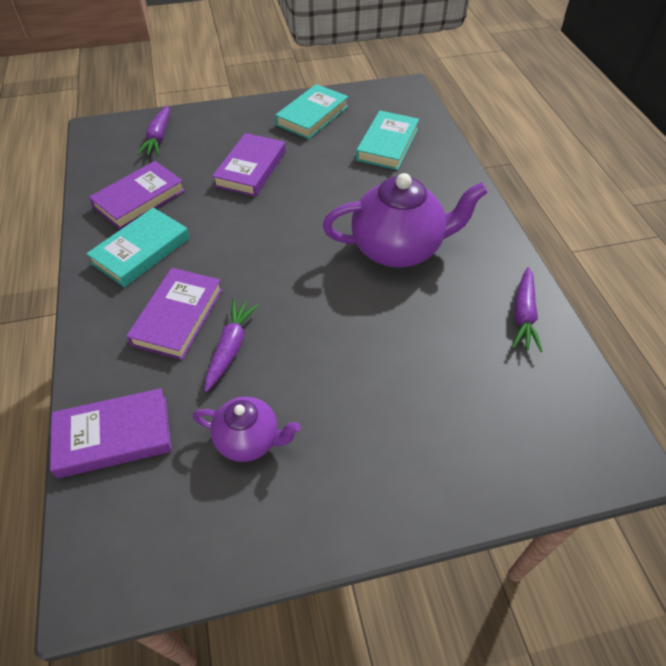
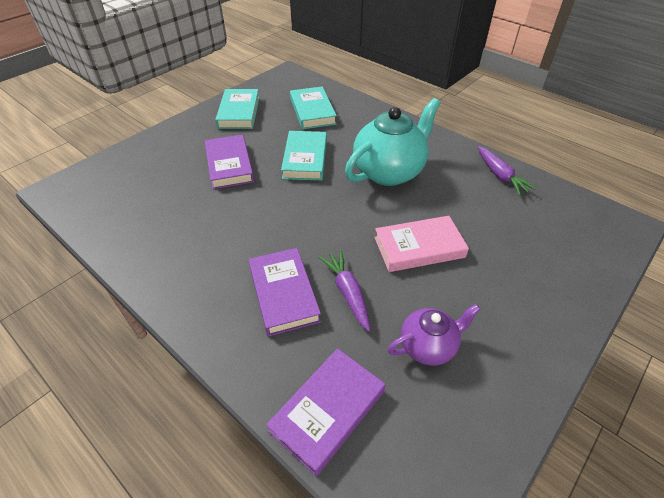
camera: 35 degrees left, 5 degrees down
turquoise book [86,207,190,287] -> turquoise book moved to [281,131,327,181]
purple book [89,161,185,230] -> none
purple carrot [137,106,170,156] -> none
purple teapot [323,173,488,267] -> turquoise teapot [345,98,440,186]
none -> pink book [374,216,469,272]

